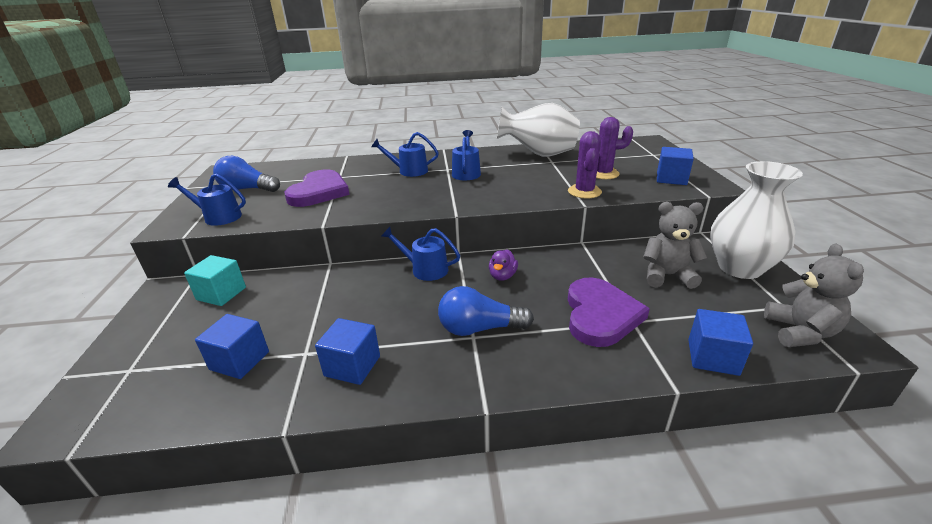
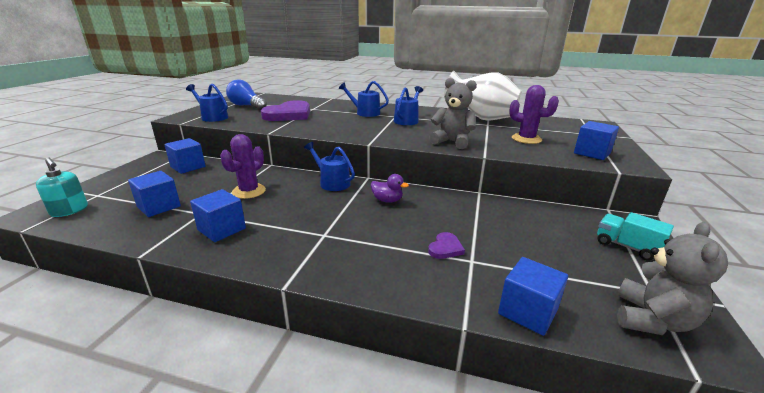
camera: 20 degrees right, 5 degrees down
turquoise cube [184,255,246,306] -> blue cube [164,138,206,174]
blue light bulb [438,286,534,336] -> none
purple duck [489,250,518,281] -> purple duck turned 105 degrees counterclockwise [371,174,409,203]
purple cactus [568,131,602,199] -> purple cactus moved to [220,134,266,199]
purple heart [568,277,650,347] -> purple heart [428,232,465,259], size x0.45
grey teddy bear [643,202,707,289] -> grey teddy bear moved to [429,78,477,149]
white vase [710,161,803,279] -> turquoise truck [597,212,674,261]
none -> turquoise soap dispenser [36,158,88,217]

